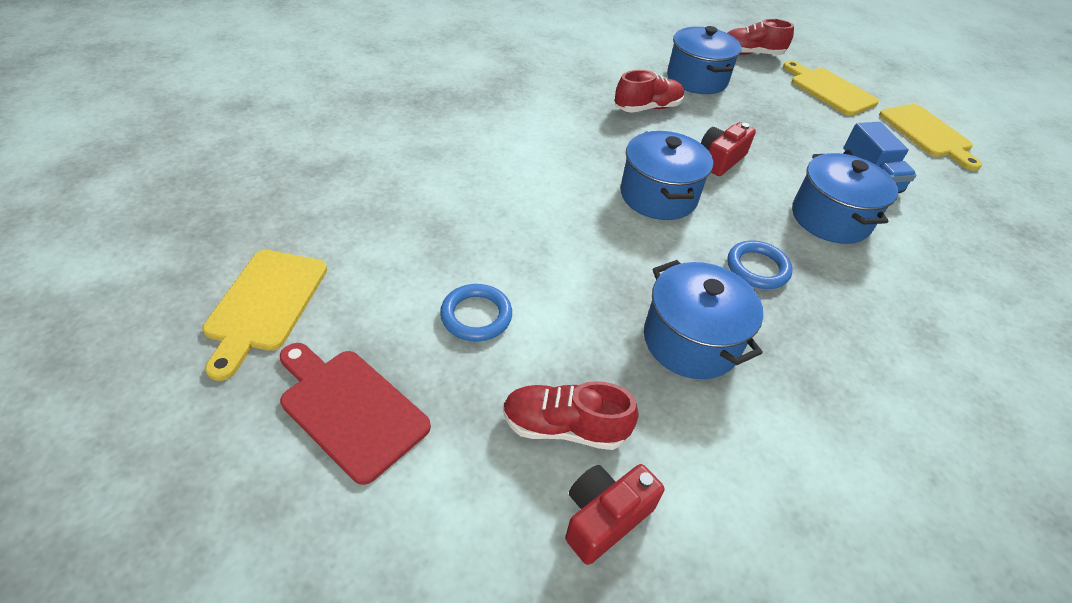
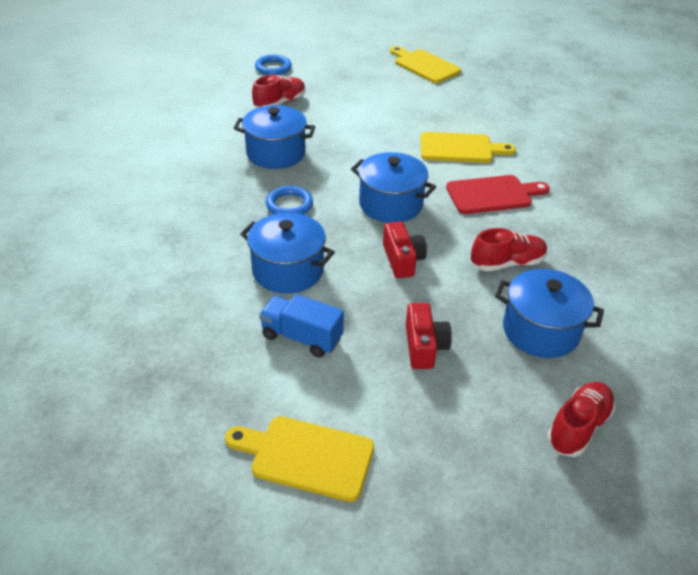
camera: 130 degrees right, 5 degrees down
red cutting board [280,343,431,485] -> red cutting board moved to [446,175,550,214]
blue ring [440,284,512,342] -> blue ring moved to [255,55,292,75]
red camera [565,464,665,565] -> red camera moved to [406,303,452,369]
red shoe [615,70,685,113] -> red shoe turned 120 degrees counterclockwise [471,228,547,272]
yellow cutting board [783,60,879,116] -> yellow cutting board moved to [420,132,516,163]

